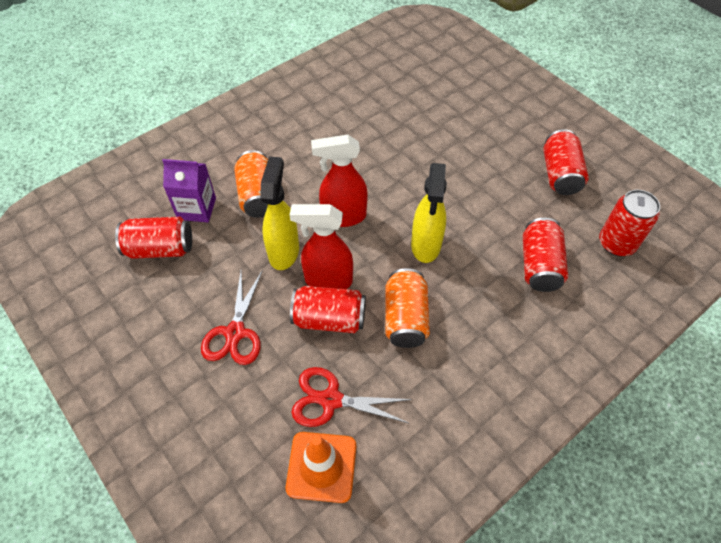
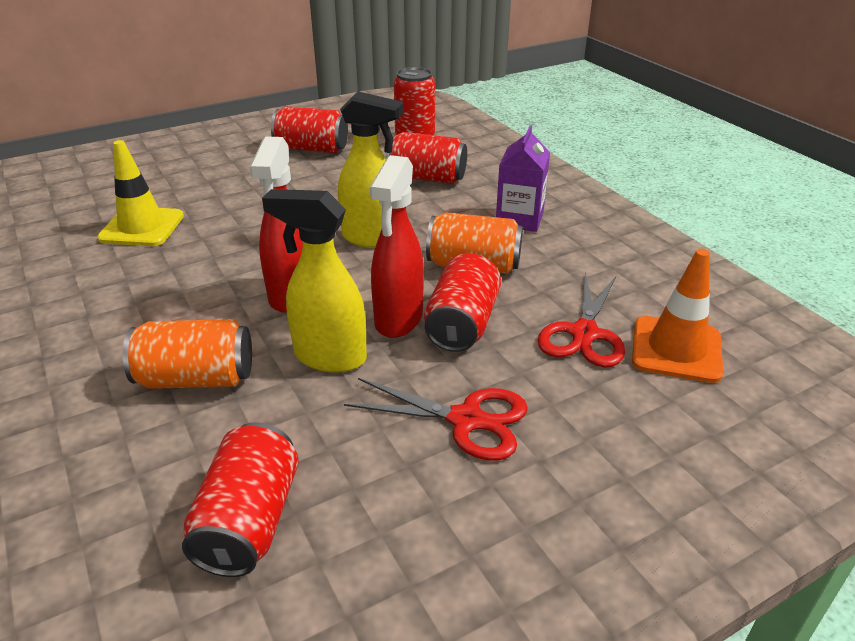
camera: 80 degrees left, 20 degrees down
purple carton [162,159,216,222] -> purple carton moved to [496,125,550,232]
none -> yellow traffic cone [97,140,184,246]

